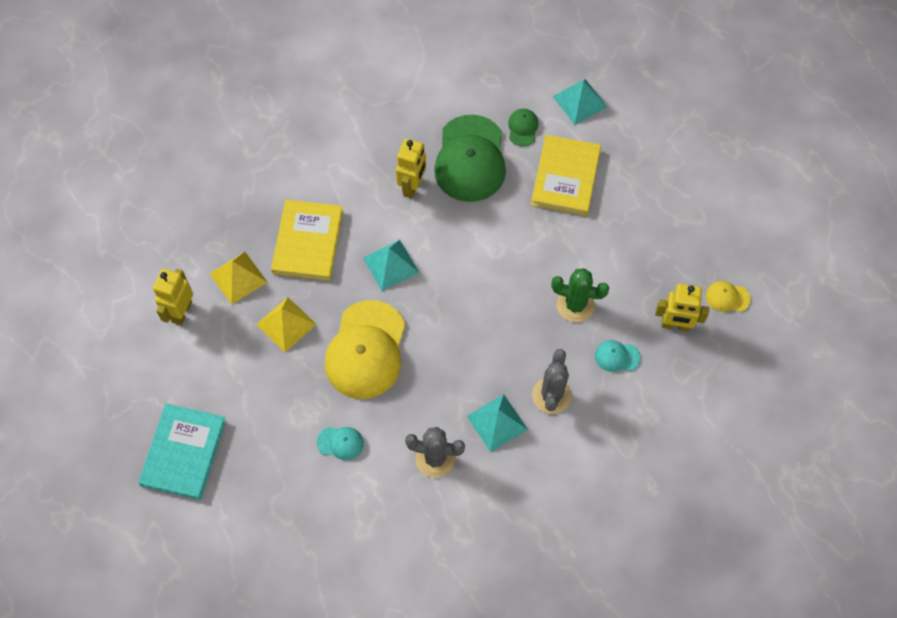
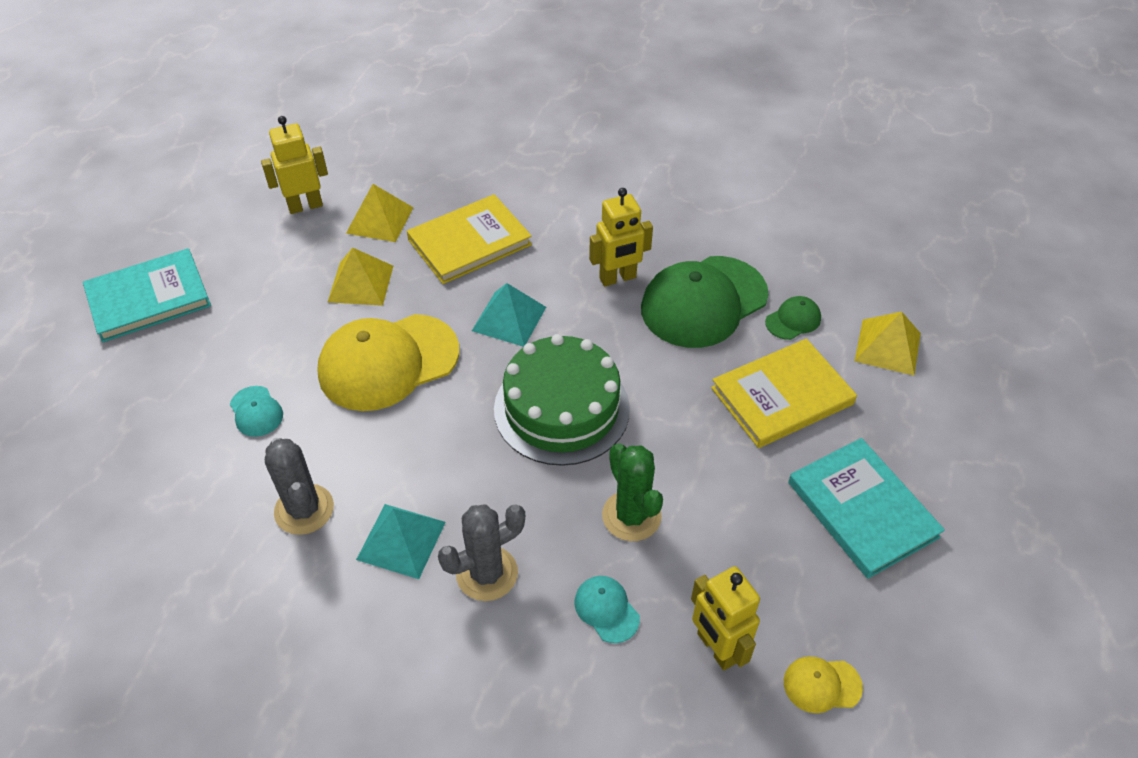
camera: 50 degrees right, 15 degrees down
turquoise pyramid [553,79,607,125] -> yellow pyramid [855,311,921,376]
yellow cap [706,281,751,312] -> yellow cap turned 60 degrees counterclockwise [784,656,863,713]
none -> green cake [494,334,630,466]
none -> turquoise book [788,438,945,579]

